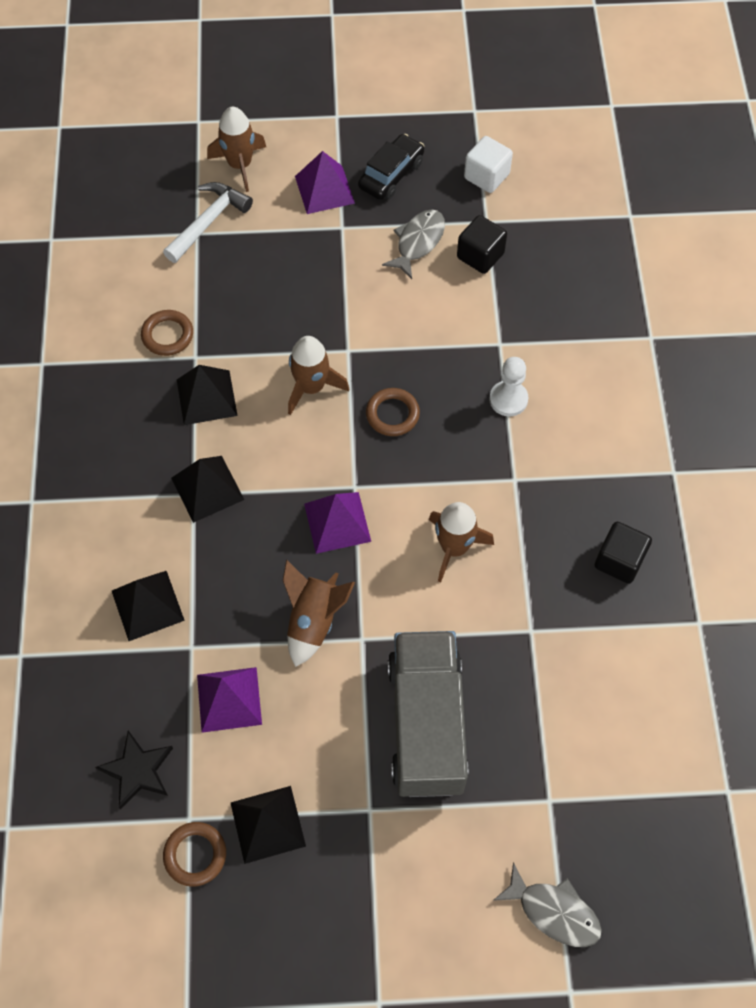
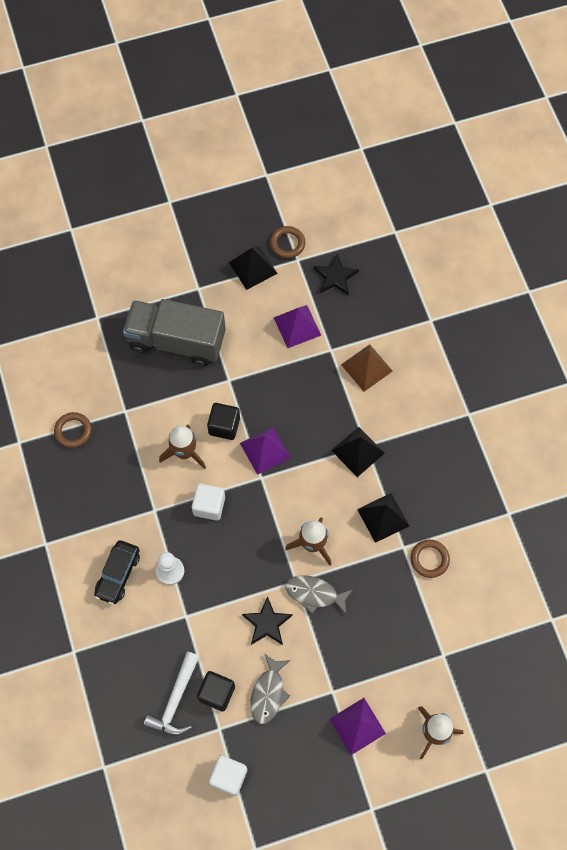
camera: 165 degrees right, 5 degrees up
black pyramid [112,571,185,641] -> brown pyramid [341,344,393,392]
white hammer [163,182,253,263] -> white hammer moved to [143,651,199,736]
brown rocket [283,559,355,667] -> none
black car [358,134,424,200] -> black car moved to [94,540,140,605]
brown ring [366,388,420,436] -> brown ring moved to [54,412,92,448]
grey truck [388,631,468,797] -> grey truck turned 120 degrees clockwise [123,299,226,366]
grey fish [493,862,602,947] -> grey fish moved to [285,575,353,614]
black cube [595,522,652,584] -> black cube moved to [207,403,240,440]
none -> white cube [192,483,225,521]
none -> black star [242,596,293,645]

